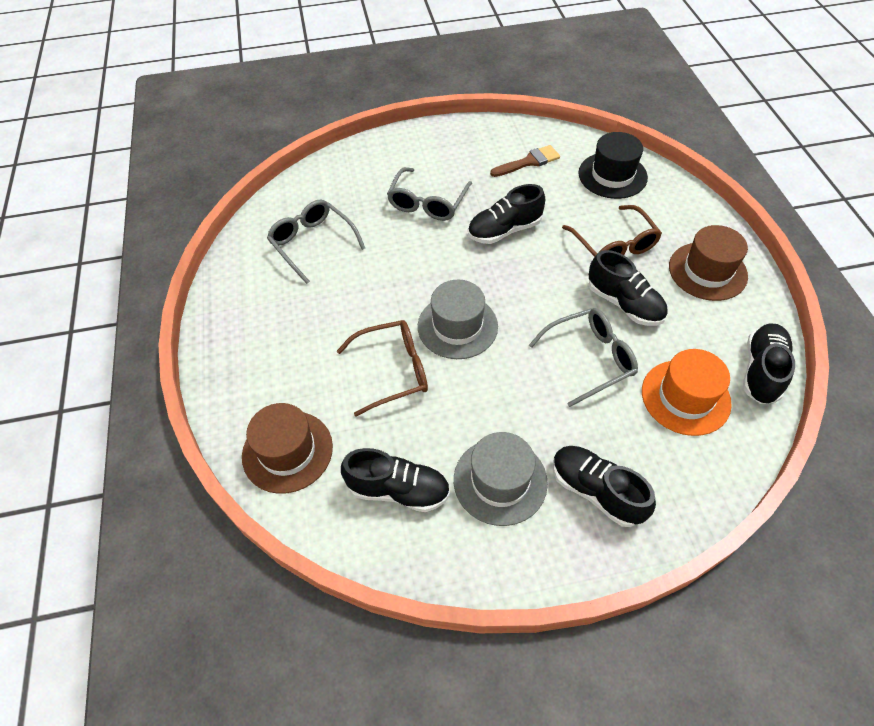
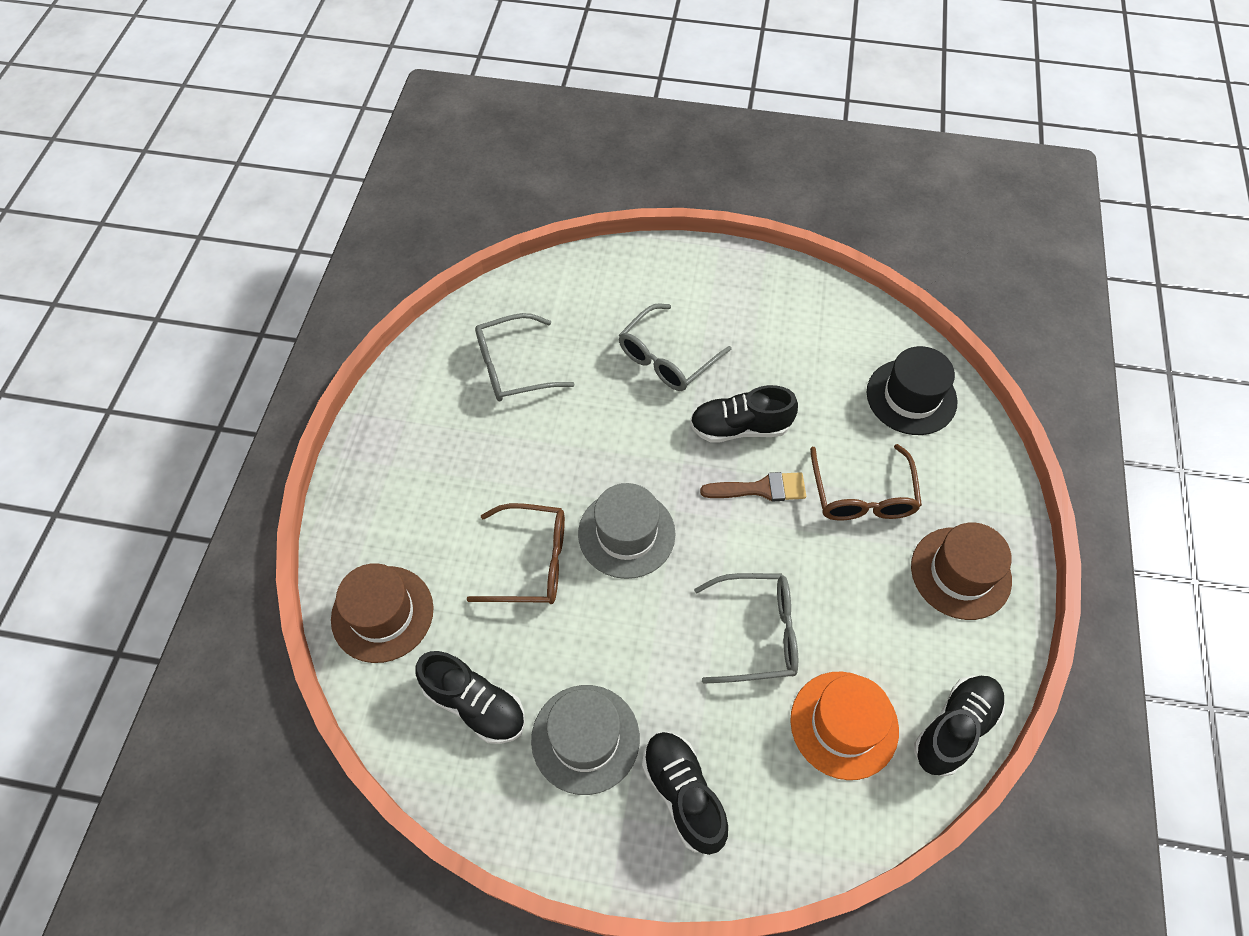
camera: 20 degrees right, 5 degrees up
grey glasses [267,199,365,284] -> grey glasses turned 90 degrees counterclockwise [475,313,574,401]
brown brush [490,145,560,177] -> brown brush moved to [700,472,806,501]
black shoe [588,250,668,326] -> none

